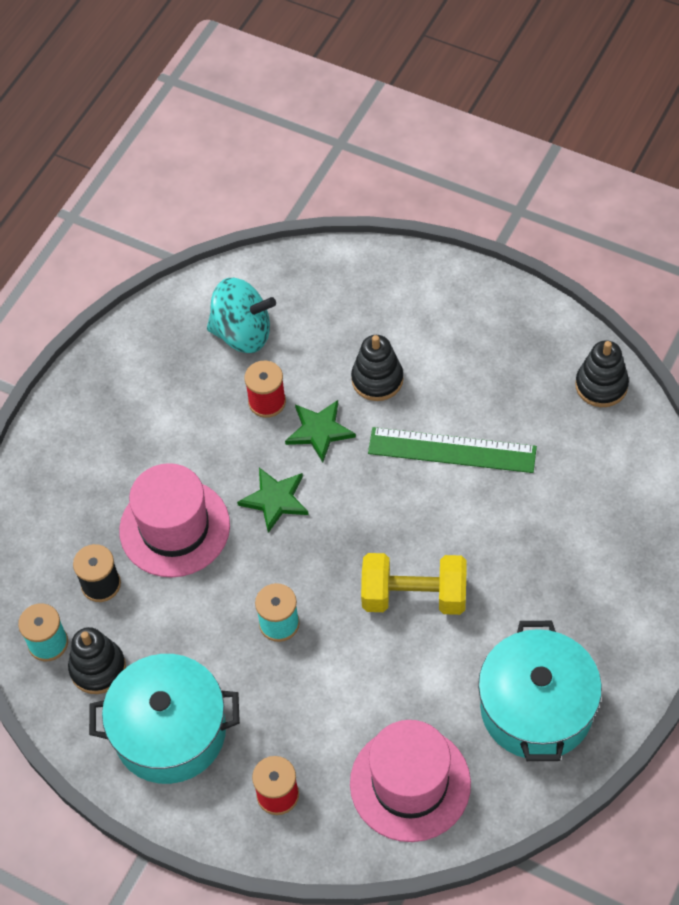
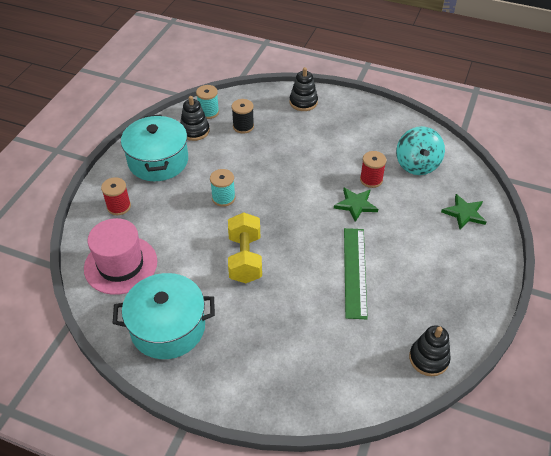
camera: 80 degrees right, 10 degrees down
pink hat [119,463,230,577] -> none
green star [237,468,309,533] -> green star moved to [441,194,486,229]
black stacking toy [351,335,403,401] -> black stacking toy moved to [290,67,318,111]

